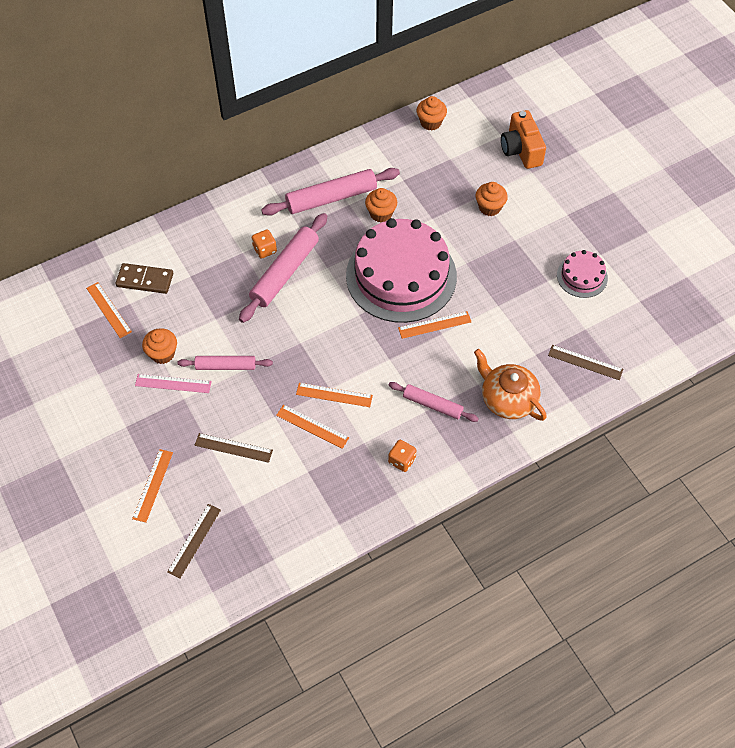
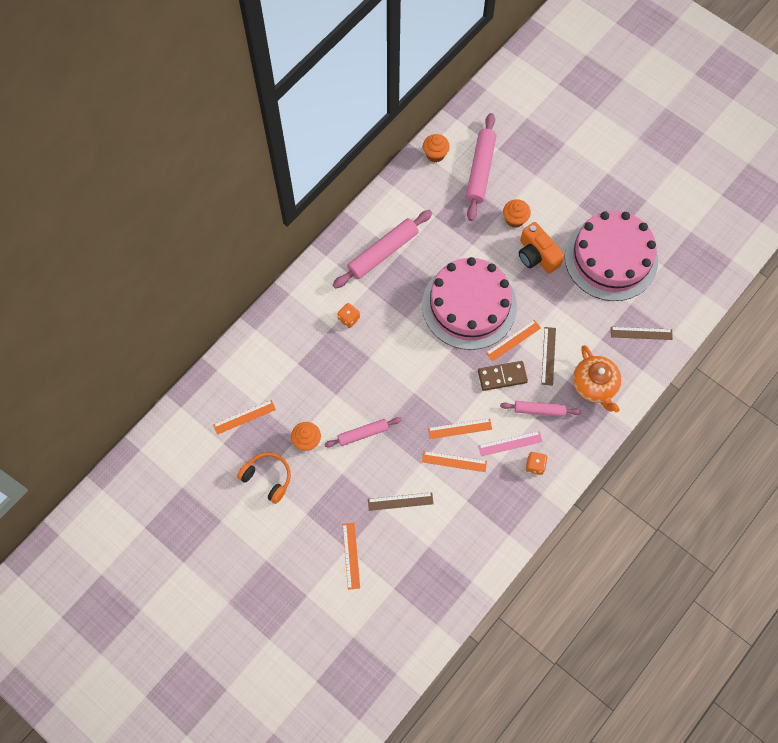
camera: 20 degrees left, 10 degrees up
orange ruler [86,282,132,338] -> orange ruler turned 60 degrees counterclockwise [213,400,276,435]
brown domino [115,263,173,294] -> brown domino moved to [478,361,528,391]
pink ruler [135,374,212,393] -> pink ruler moved to [478,431,543,456]
brown ruler [167,504,221,578] -> brown ruler moved to [541,327,556,386]
pink rolling pin [239,213,327,323] -> pink rolling pin moved to [466,113,496,221]
orange cupcake [365,188,397,223] -> none
orange teapot [474,349,547,421] -> orange teapot turned 135 degrees counterclockwise [573,345,622,413]
orange camera [501,110,546,169] -> orange camera moved to [519,222,564,274]
pink cake [557,250,608,298] -> pink cake [564,211,658,301], size x2.19
none -> orange headphones [237,452,291,504]

